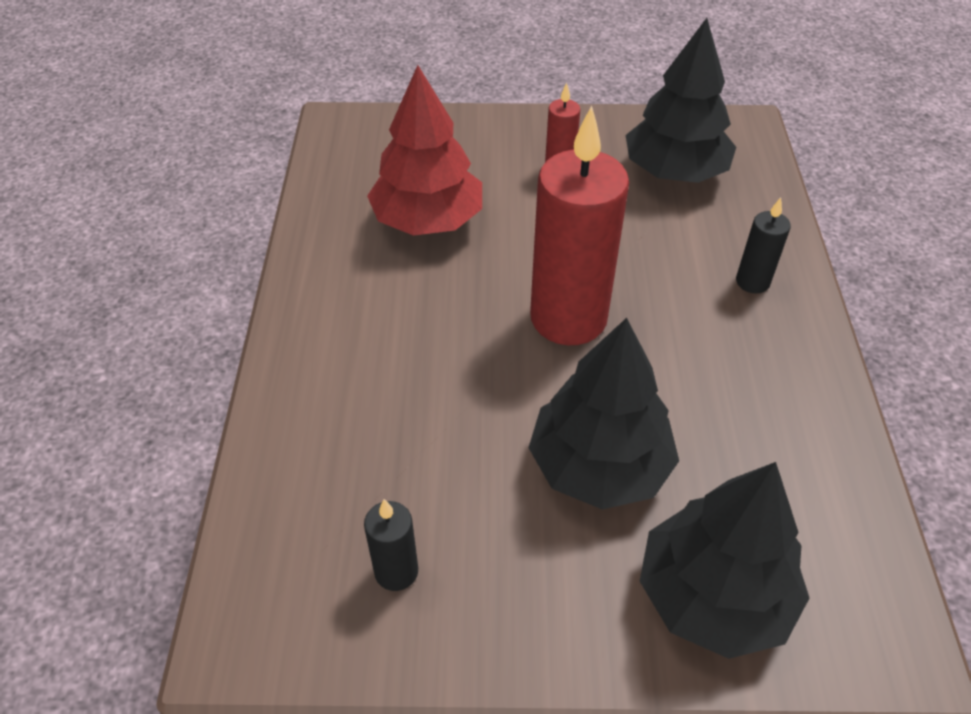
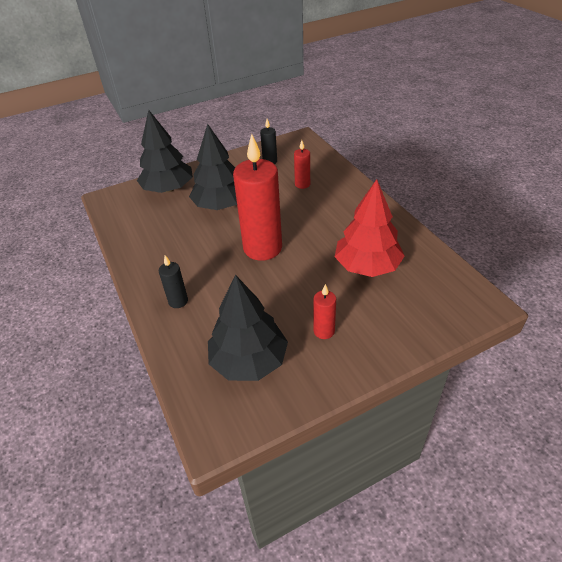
camera: 155 degrees right, 5 degrees down
none -> red candle [294,140,310,189]

